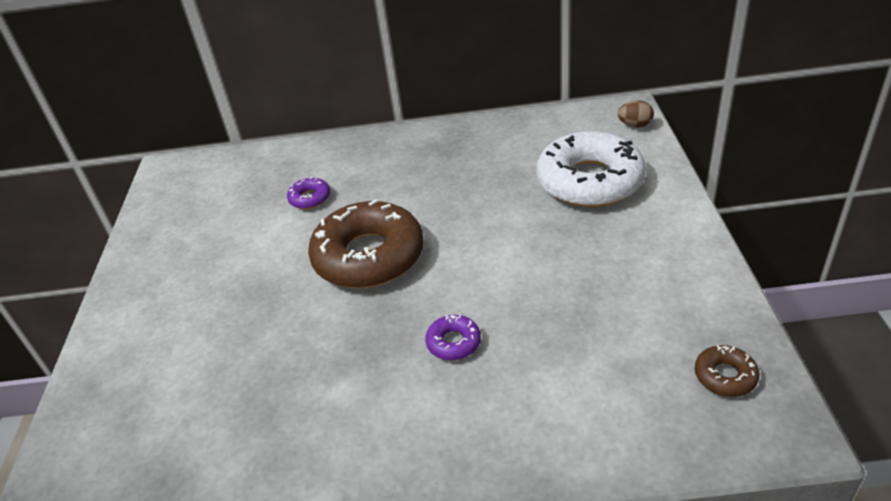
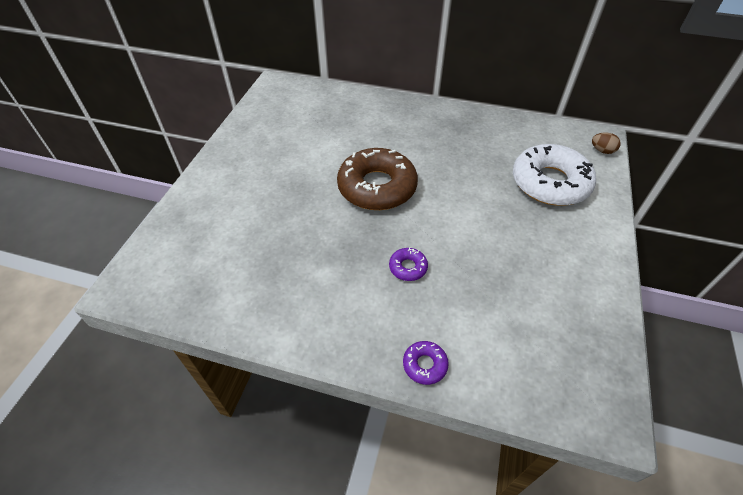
camera: 15 degrees right, 10 degrees up
purple donut [287,177,330,209] -> purple donut moved to [403,341,449,385]
brown donut [695,345,759,397] -> none

